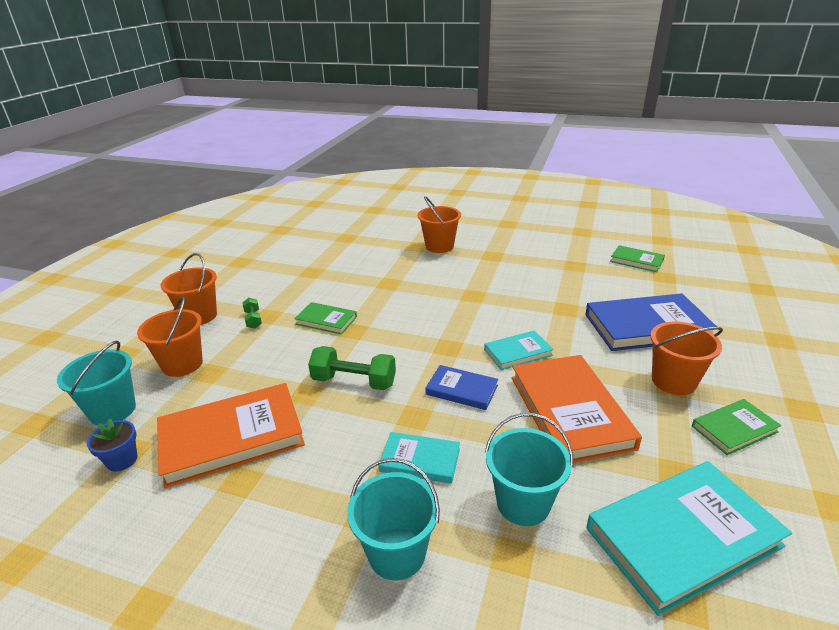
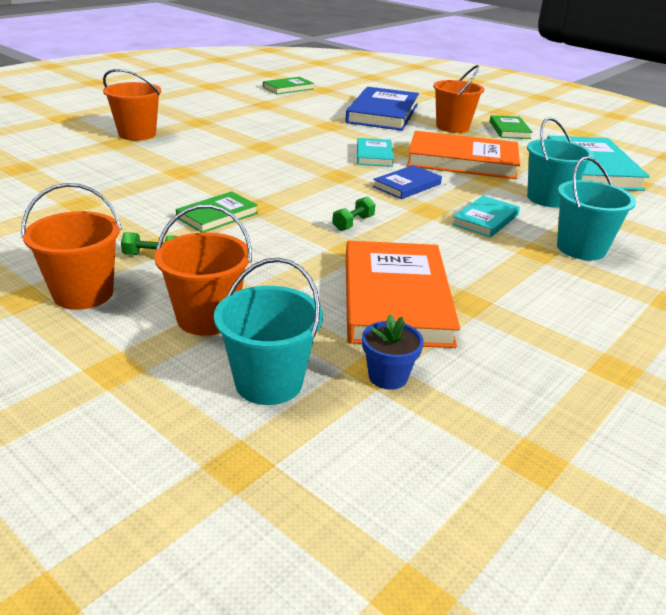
camera: 70 degrees left, 0 degrees up
green dumbbell [308,346,396,390] -> green dumbbell [333,197,375,231], size x0.54

